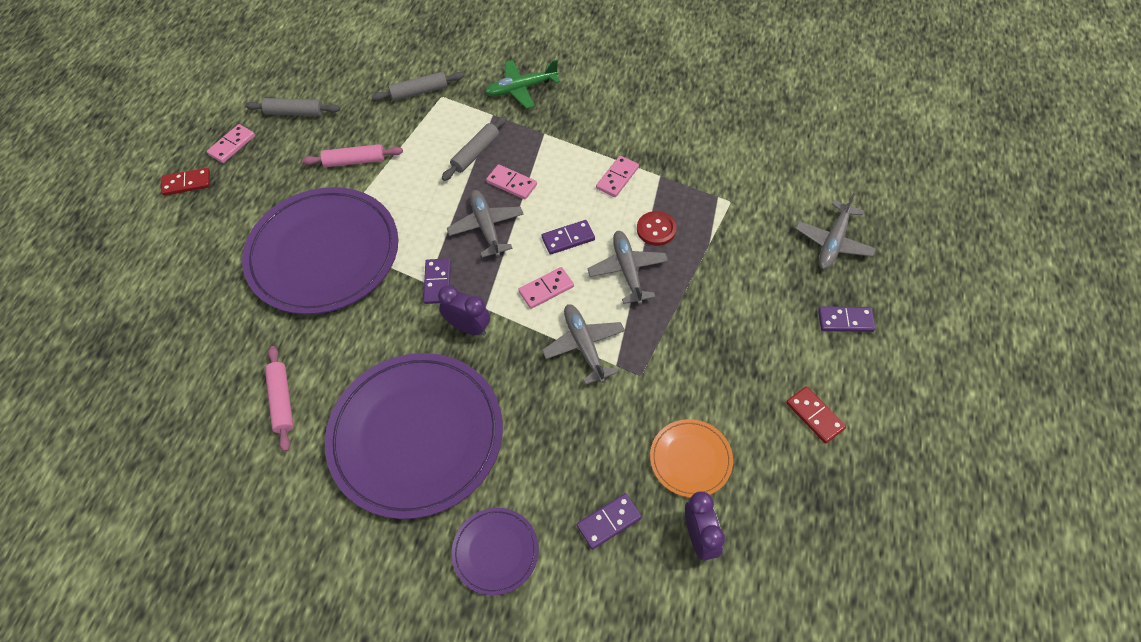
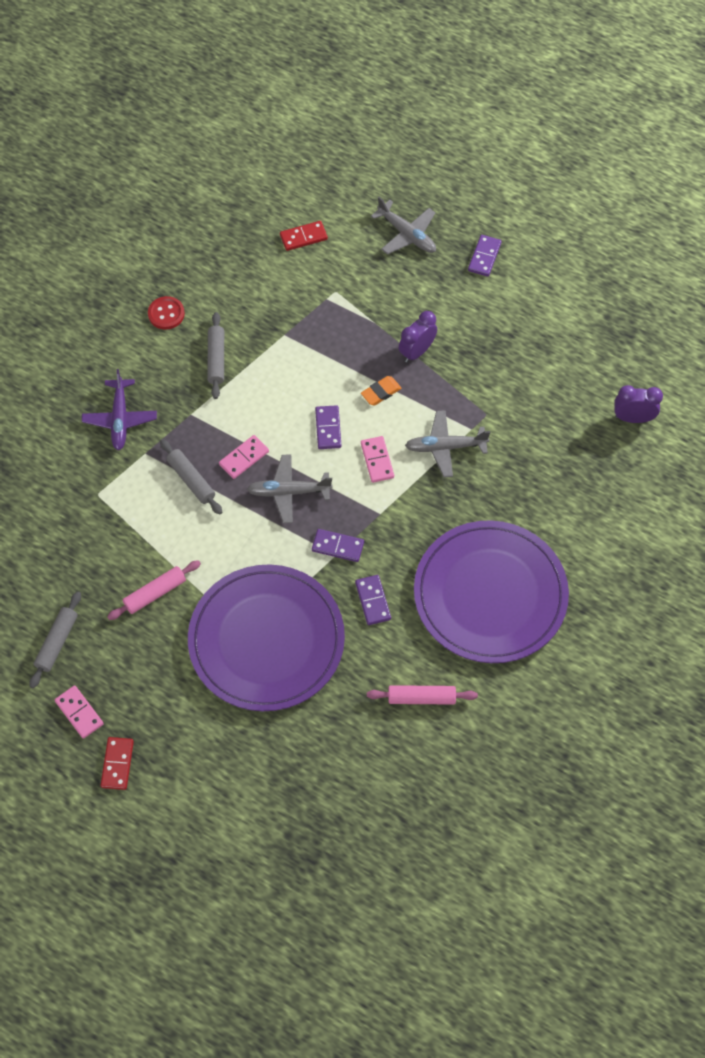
camera: 75 degrees left, 5 degrees up
pink rolling pin [302,144,403,167] -> pink rolling pin turned 45 degrees clockwise [107,560,201,620]
grey rolling pin [371,72,464,101] -> grey rolling pin moved to [207,312,224,399]
purple clock [438,285,490,336] -> purple clock moved to [399,311,437,363]
purple plate [451,508,539,596] -> none
green plane [484,60,560,109] -> purple plane [82,369,157,450]
purple domino [577,493,642,549] -> purple domino moved to [355,575,391,625]
grey plane [587,231,668,305] -> orange eraser [361,376,402,405]
pink domino [596,156,639,197] -> none
red button [637,211,677,246] -> red button moved to [148,296,185,330]
orange plate [650,419,733,498] -> none
red domino [786,386,846,444] -> red domino moved to [280,221,328,251]

